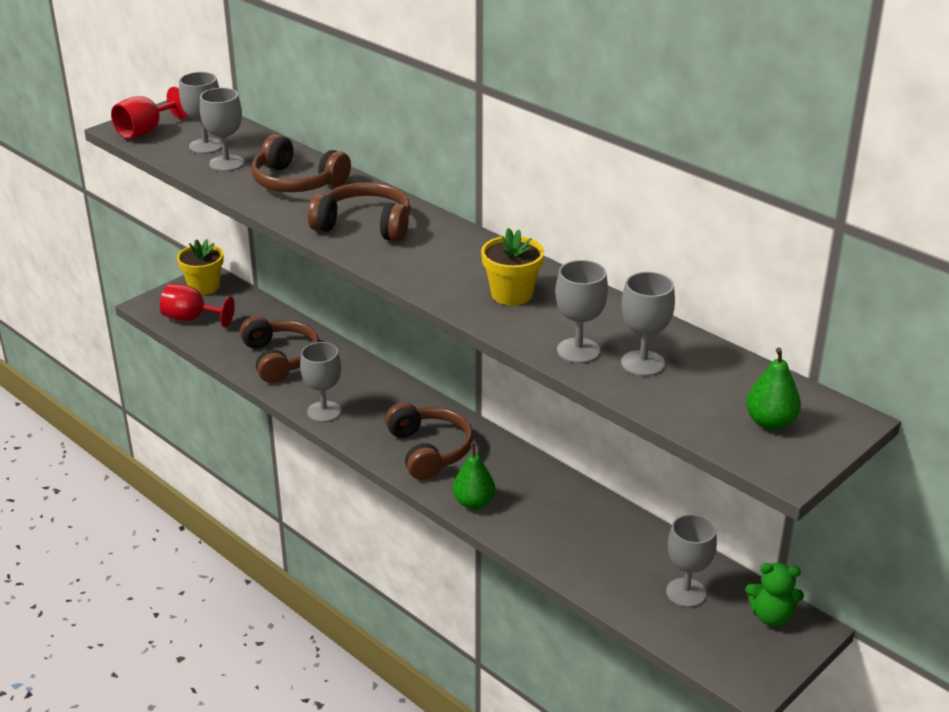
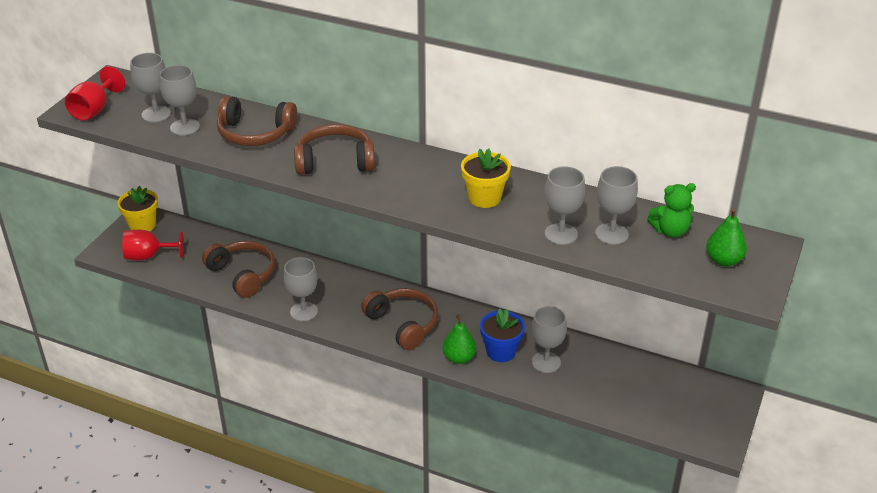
camera: 20 degrees left, 5 degrees up
grey goblet [666,514,717,607] -> grey goblet moved to [531,306,567,373]
green teddy bear [746,563,804,627] -> green teddy bear moved to [647,183,696,237]
none -> blue flower pot [480,309,525,362]

